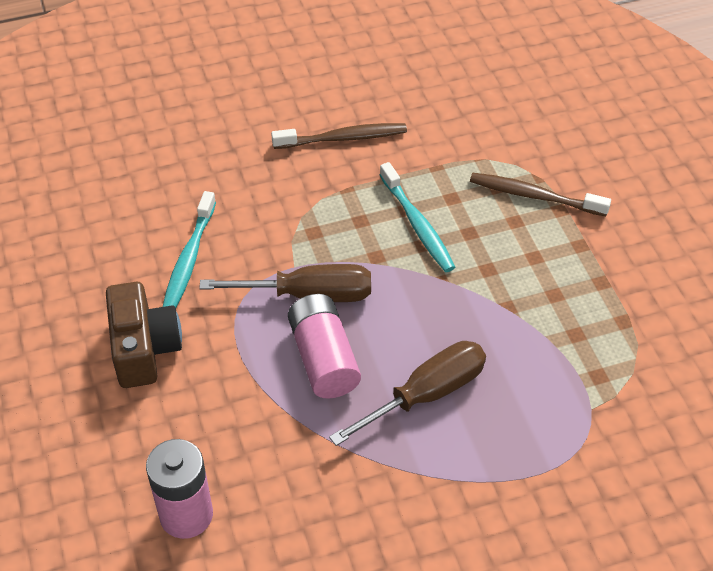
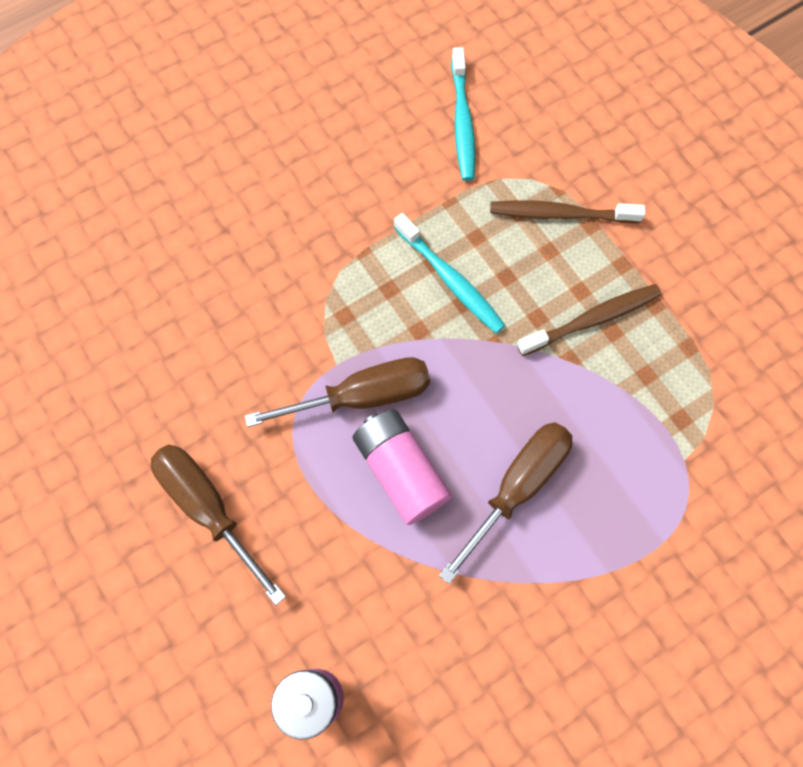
camera: 15 degrees left, 20 degrees up
brown camera [106,282,182,388] -> brown screwdriver [151,444,286,605]
turquoise toothbrush [163,191,216,307] -> turquoise toothbrush moved to [451,47,475,181]
brown toothbrush [271,123,407,149] -> brown toothbrush moved to [517,284,661,356]

